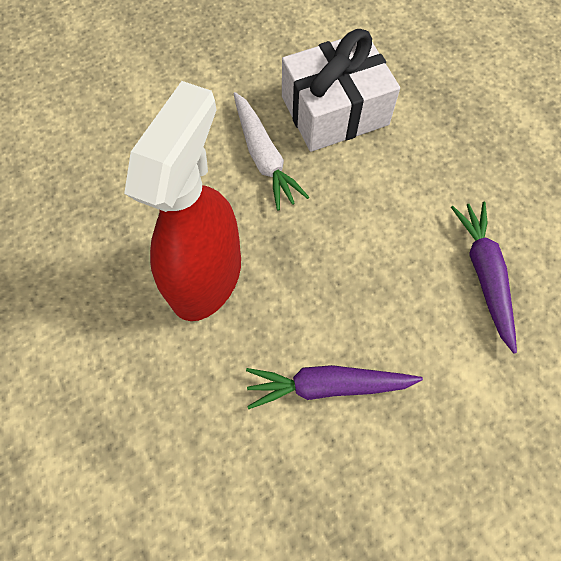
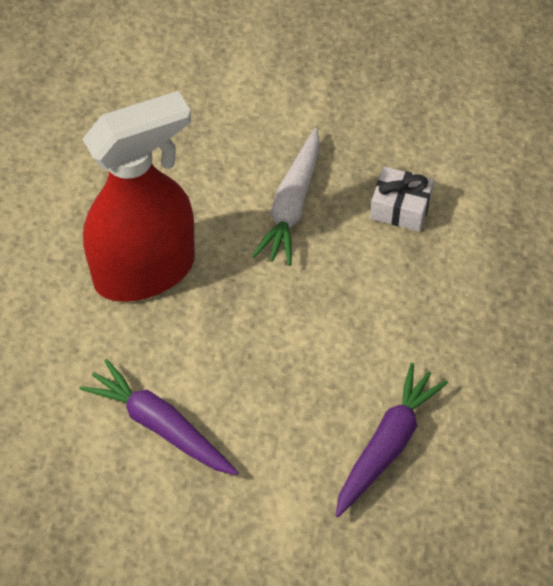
camera: 40 degrees right, 10 degrees down
white gift [282,29,400,152] -> white gift [370,166,434,232], size x0.50

